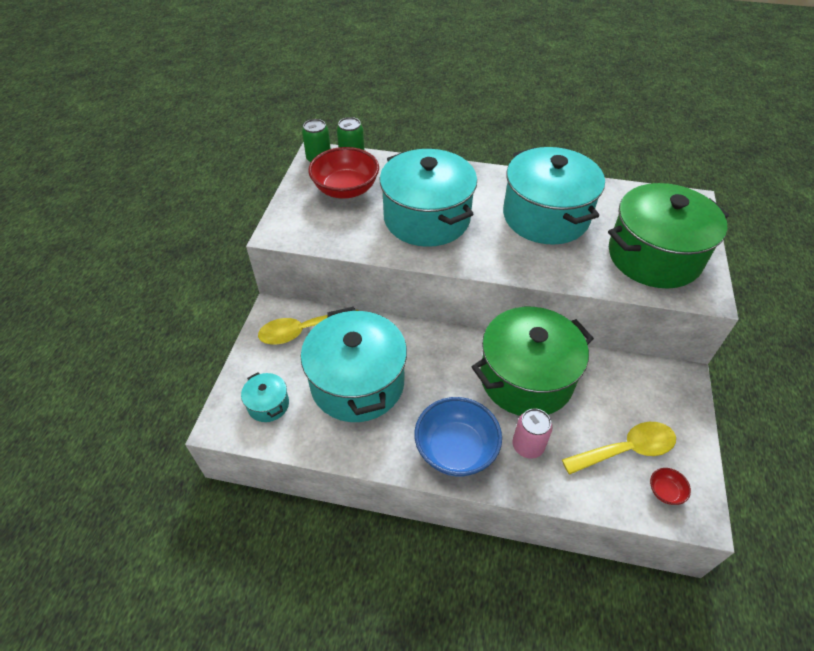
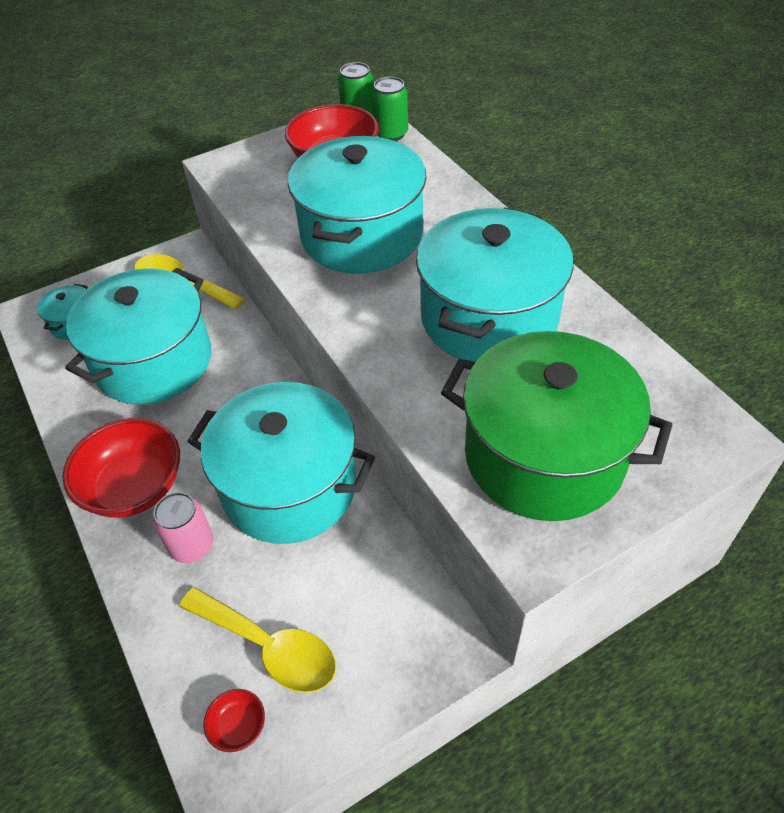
camera: 50 degrees right, 0 degrees up
blue bowl [414,397,502,477] -> red bowl [62,418,180,518]
green pot [472,307,594,416] -> turquoise pot [187,382,375,544]

